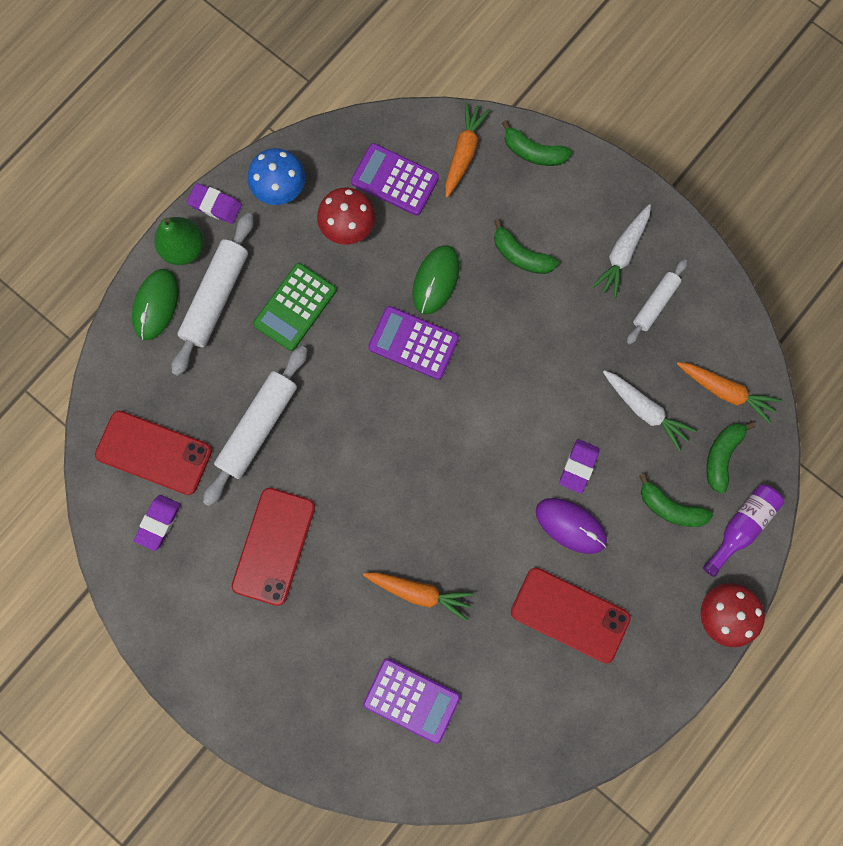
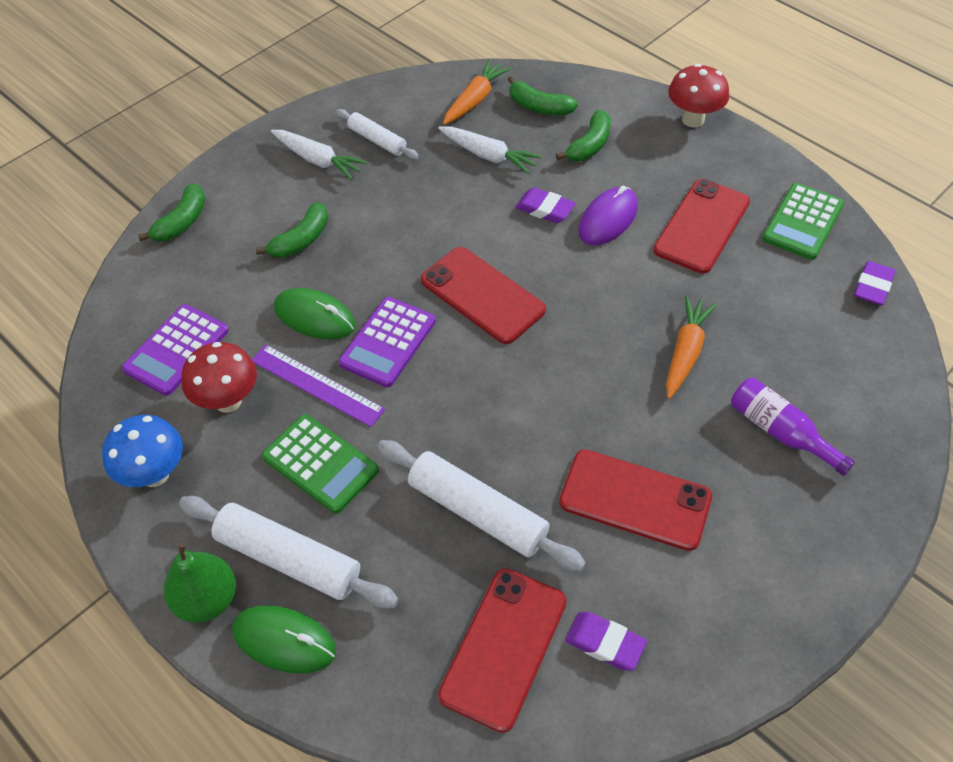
camera: 85 degrees left, 25 degrees down
purple eraser [187,183,242,224] -> purple eraser moved to [854,261,895,305]
purple calculator [363,658,460,744] -> none
orange carrot [445,102,490,198] -> none
white carrot [603,370,696,451] -> white carrot turned 75 degrees clockwise [438,126,542,174]
purple bottle [703,485,784,577] -> purple bottle moved to [731,377,855,476]
none -> purple ruler [252,345,385,427]
none -> red phone [421,247,546,344]
none -> green calculator [762,183,844,260]

